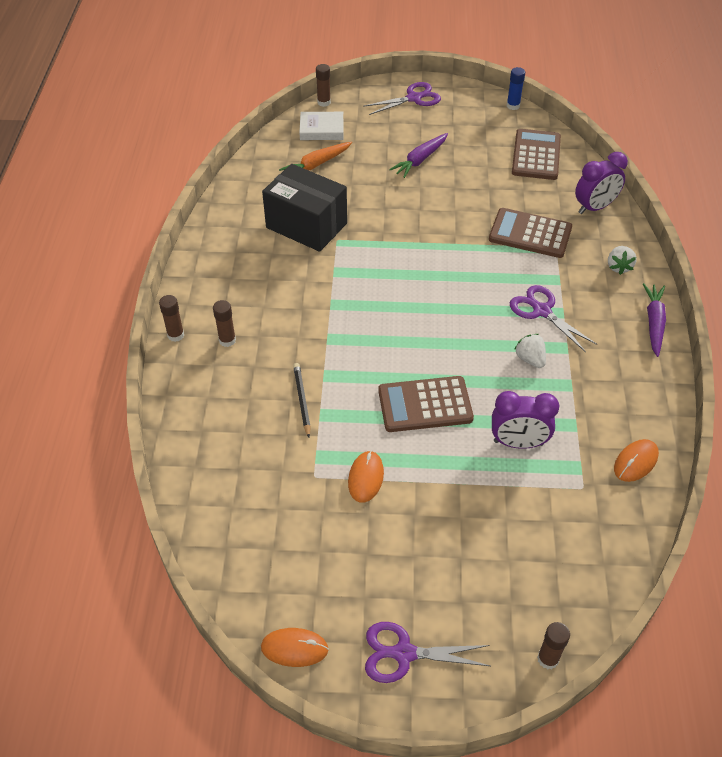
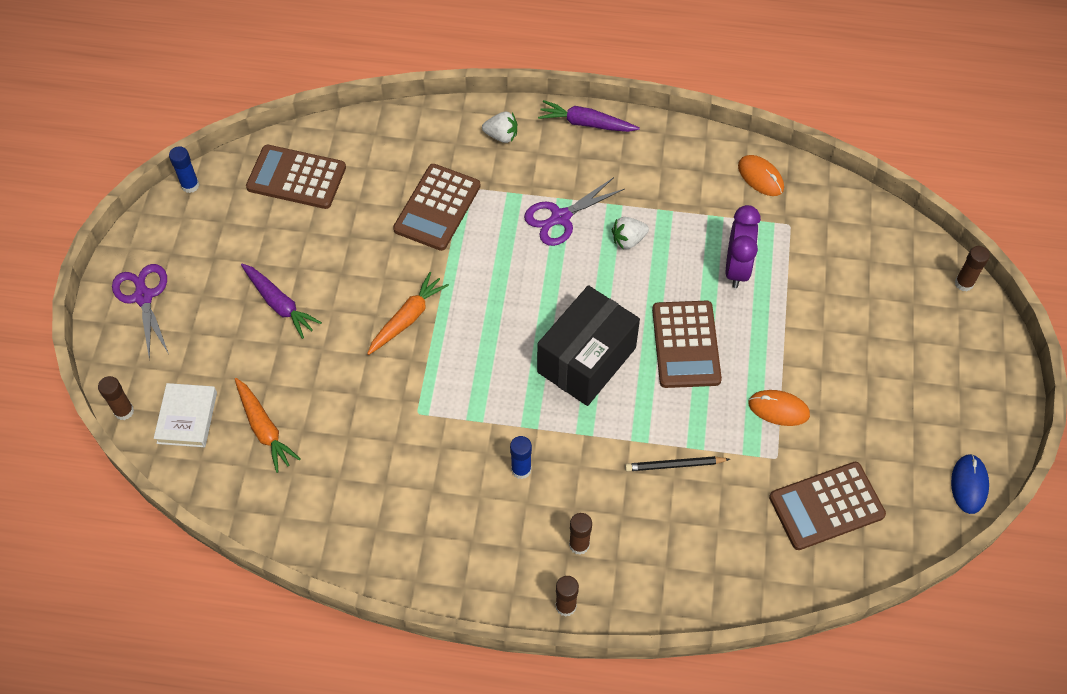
camera: 85 degrees left, 10 degrees up
orange mouse [261,628,329,667] -> blue mouse [951,454,989,514]
black box [262,164,347,252] -> black box moved to [537,285,640,406]
purple scissors [365,622,490,683] -> none
purple clock [575,152,628,214] -> none
none -> orange carrot [367,272,449,355]
none -> blue glue stick [510,436,532,479]
none -> brown calculator [769,462,886,550]

